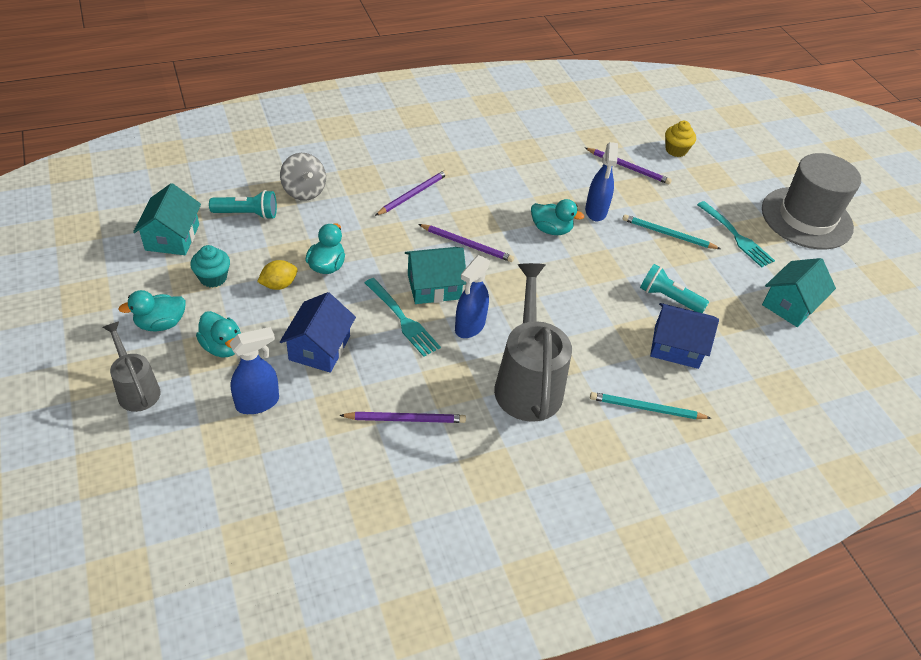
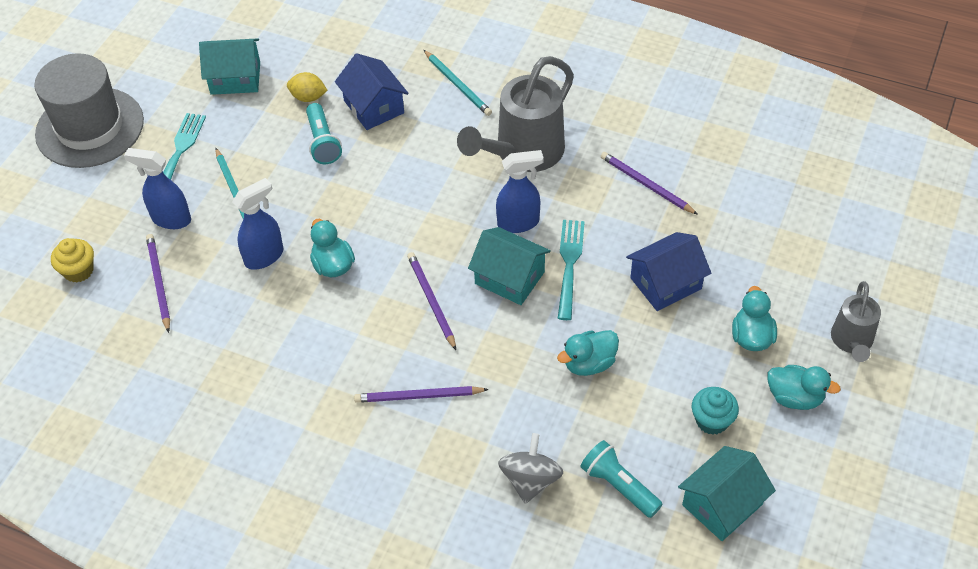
camera: 130 degrees left, 5 degrees up
blue spray bottle [230,327,279,414] -> blue spray bottle moved to [124,148,191,229]
yellow lemon [257,260,298,290] -> yellow lemon moved to [287,72,328,102]

